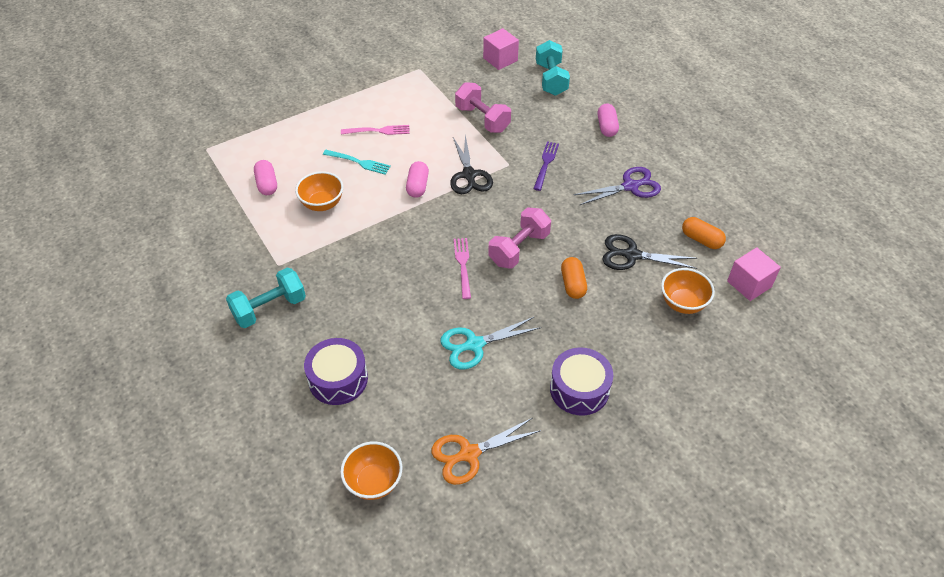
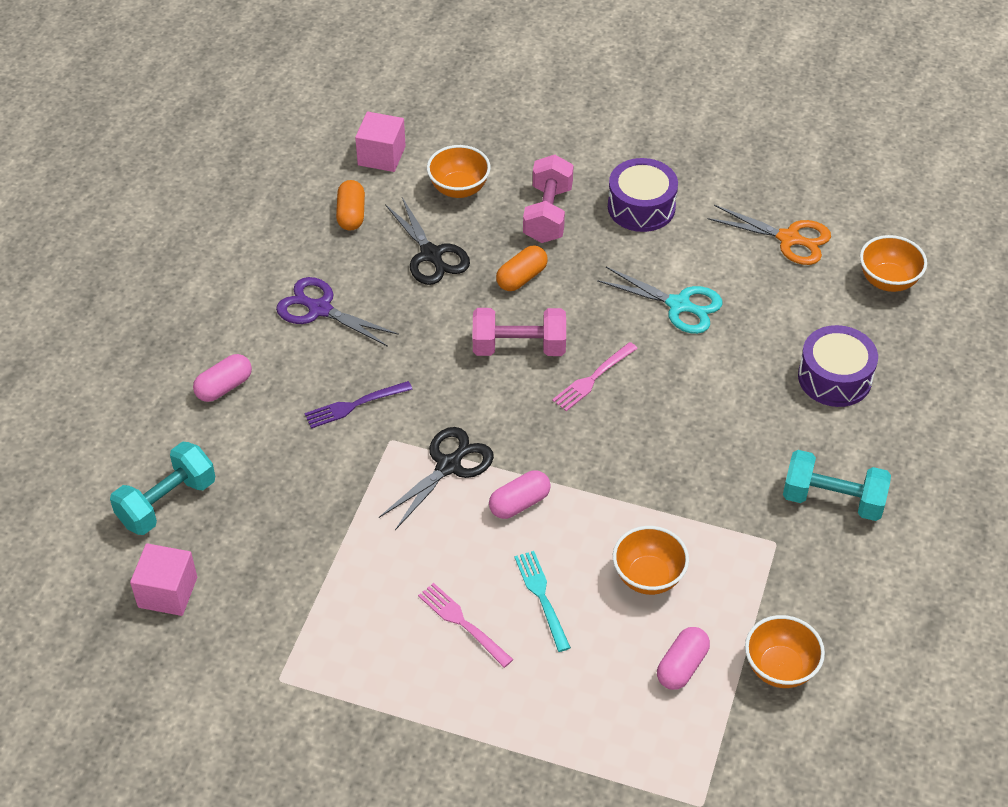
camera: 130 degrees left, 0 degrees up
pink dumbbell [455,82,511,133] -> pink dumbbell moved to [523,155,574,243]
none -> orange bowl [745,615,825,688]

